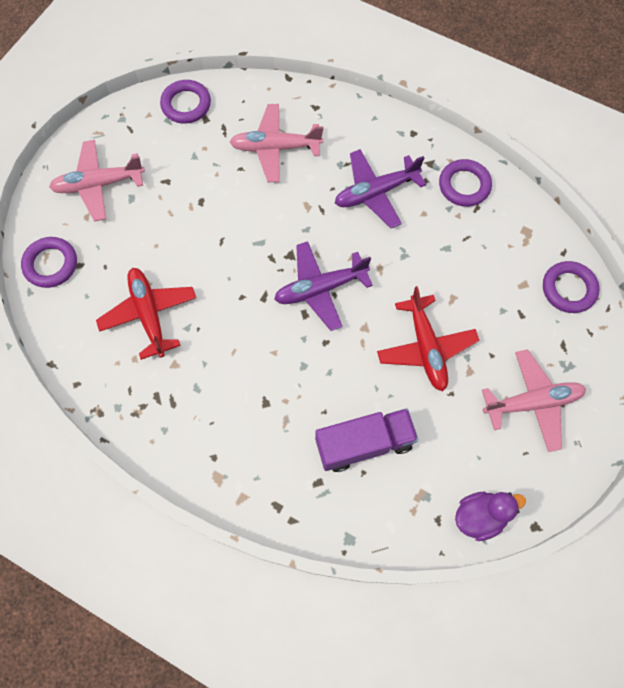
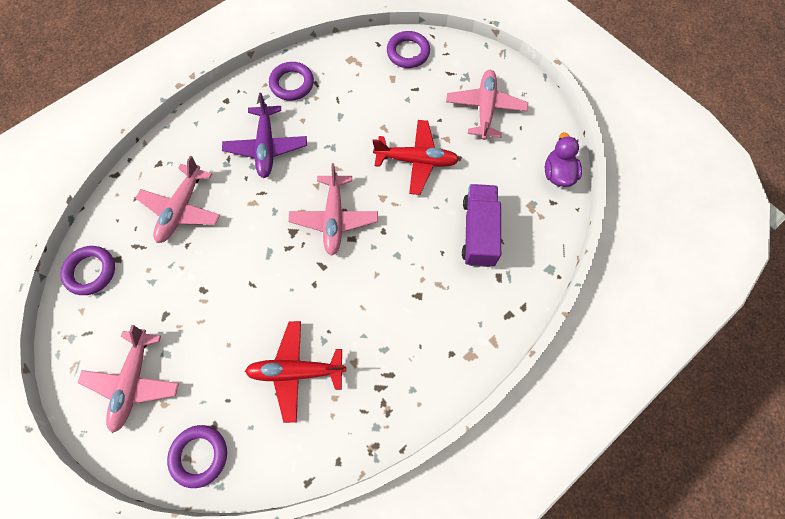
camera: 70 degrees left, 0 degrees up
purple plane [274,241,373,331] -> pink plane [288,163,378,256]

